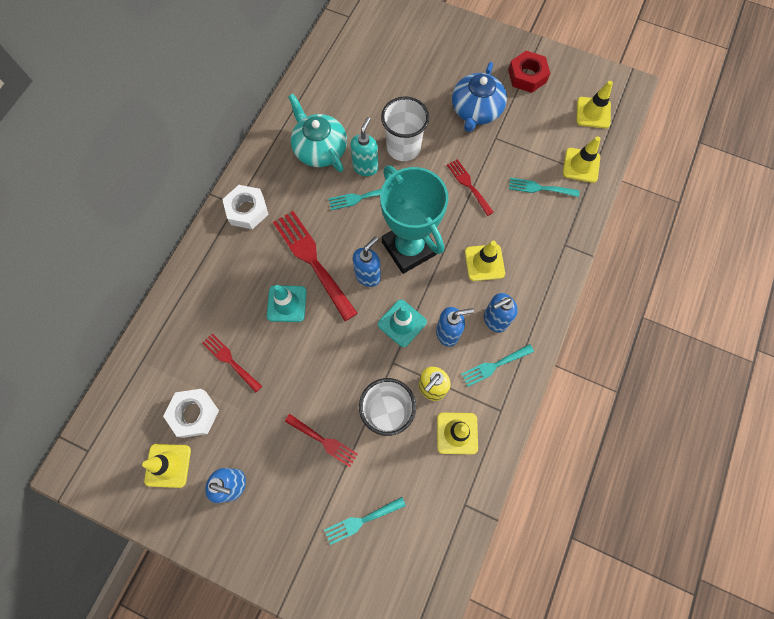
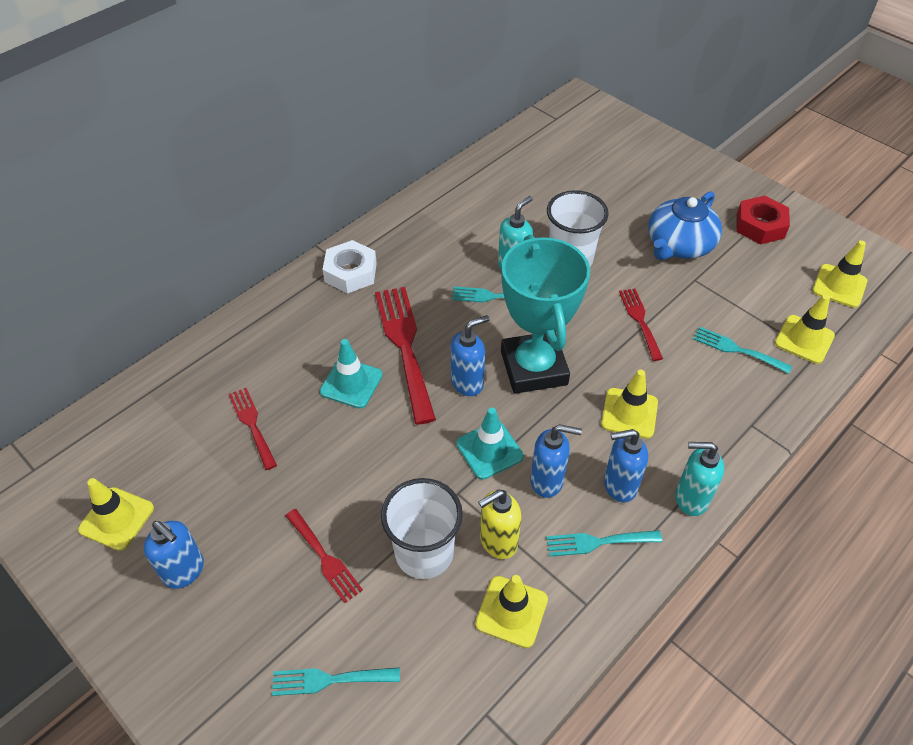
camera: 20 degrees right, 20 degrees down
white nut [163,389,219,438] -> none
turquoise teapot [288,94,347,172] -> none
none -> turquoise soap dispenser [675,442,724,516]

